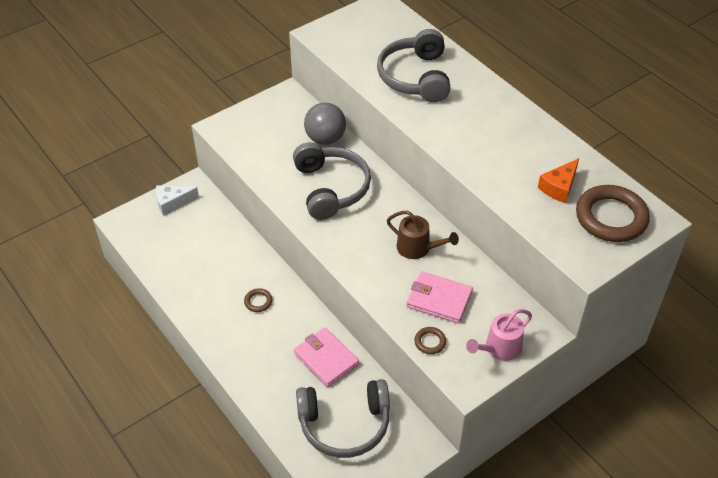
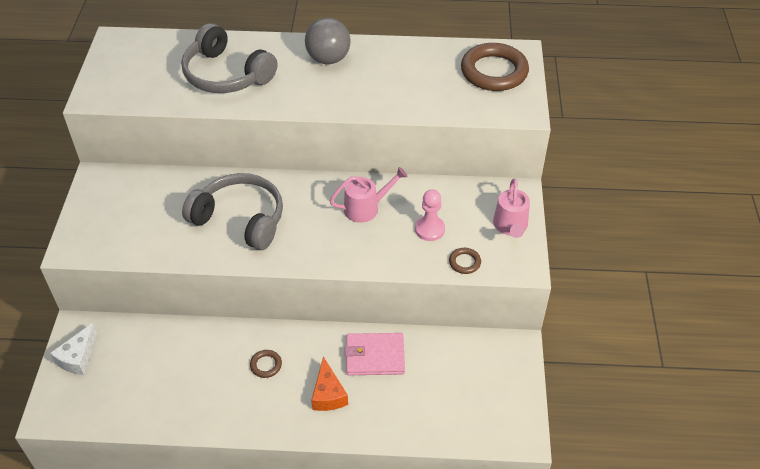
camera: 50 degrees left, 0 degrees up
grey headphones [296,379,390,458] -> none
grey ball [304,103,346,145] -> grey ball moved to [305,18,351,64]
brown watering can [387,211,459,259] -> pink watering can [330,167,408,223]
pink wallet [407,271,473,324] -> pink pawn [415,189,445,241]
orange cheese [538,158,579,203] -> orange cheese moved to [311,357,348,411]

